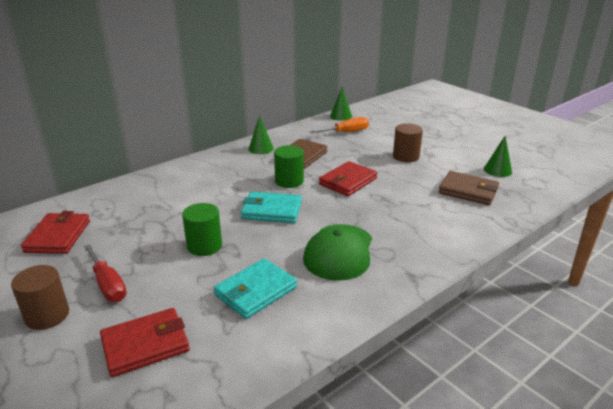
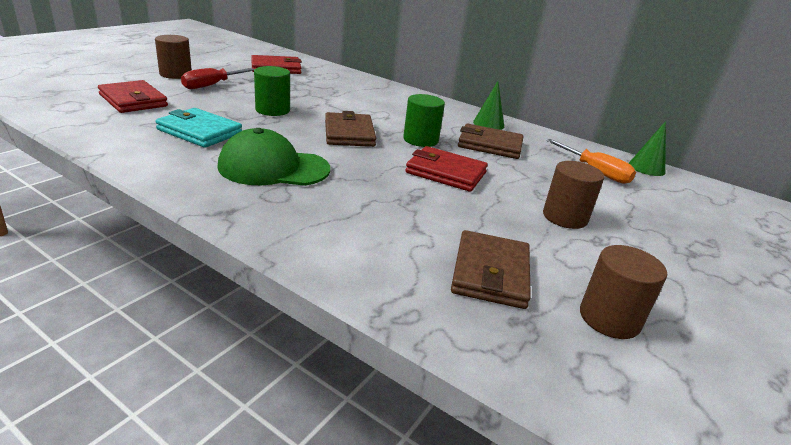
camera: 70 degrees right, 0 degrees up
turquoise wallet [241,192,302,223] -> brown wallet [325,111,376,147]
green cone [484,135,512,177] -> brown cylinder [580,245,667,339]

